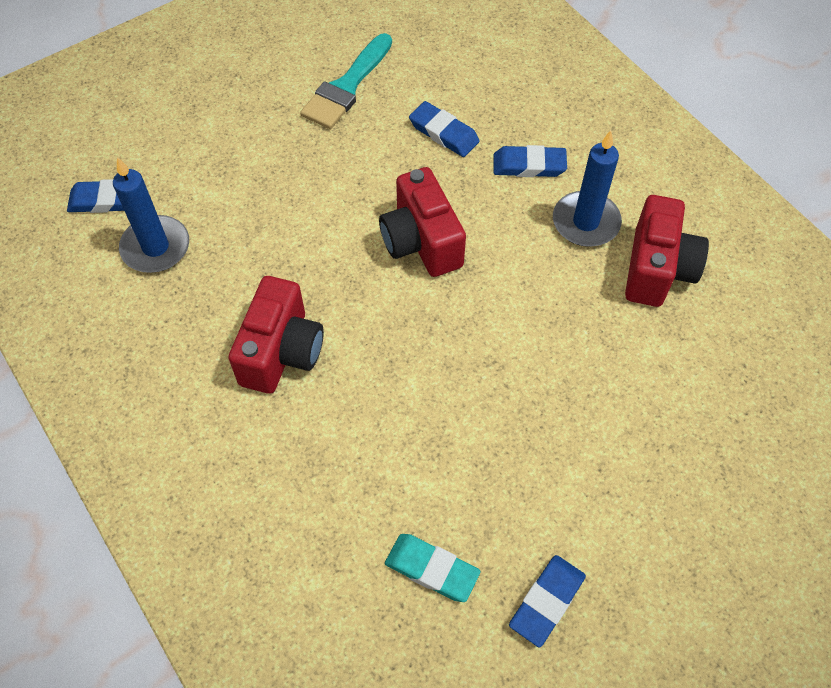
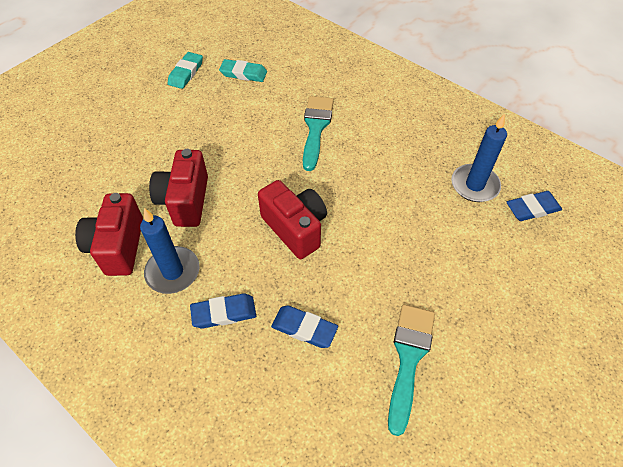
camera: 165 degrees right, 5 degrees down
red camera [228,276,324,394] -> red camera moved to [149,149,208,227]
blue eraser [509,555,586,647] -> turquoise eraser [168,52,203,89]
none -> turquoise brush [303,96,334,171]

